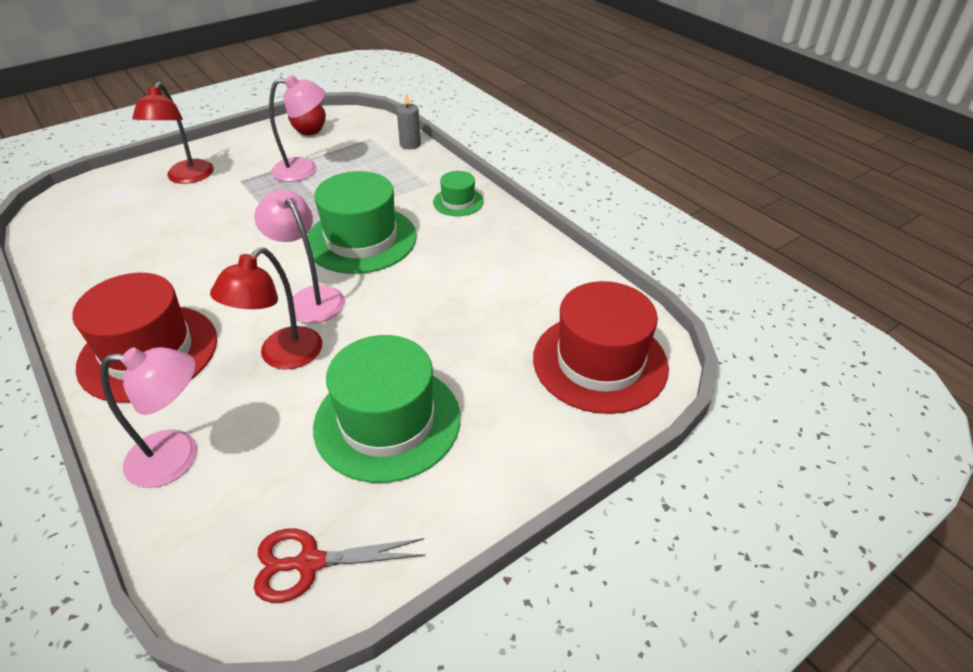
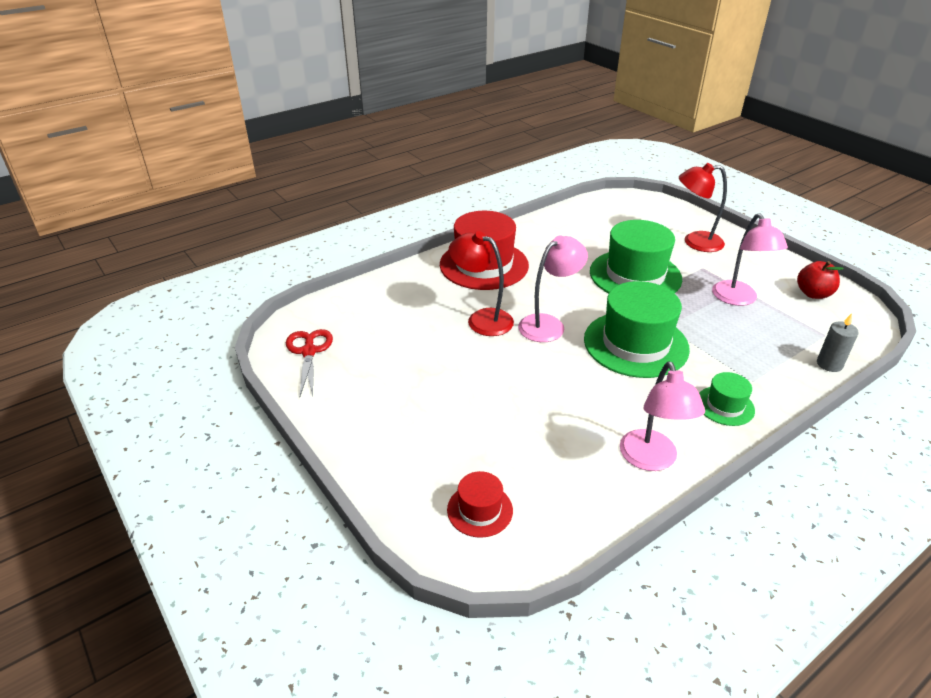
camera: 90 degrees right, 5 degrees down
pink lamp [100,347,197,488] -> pink lamp moved to [620,361,705,471]
green hat [313,335,460,483] -> green hat moved to [590,220,682,293]
red hat [533,281,669,414] -> red hat [447,471,513,538], size x0.49

